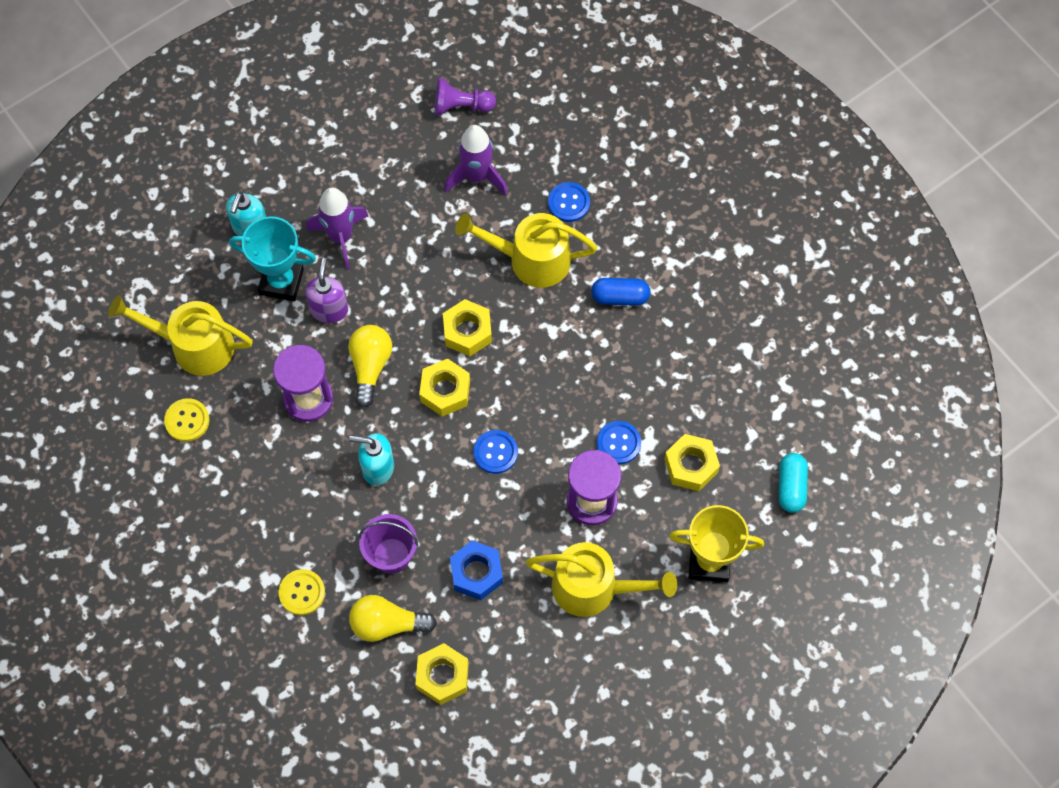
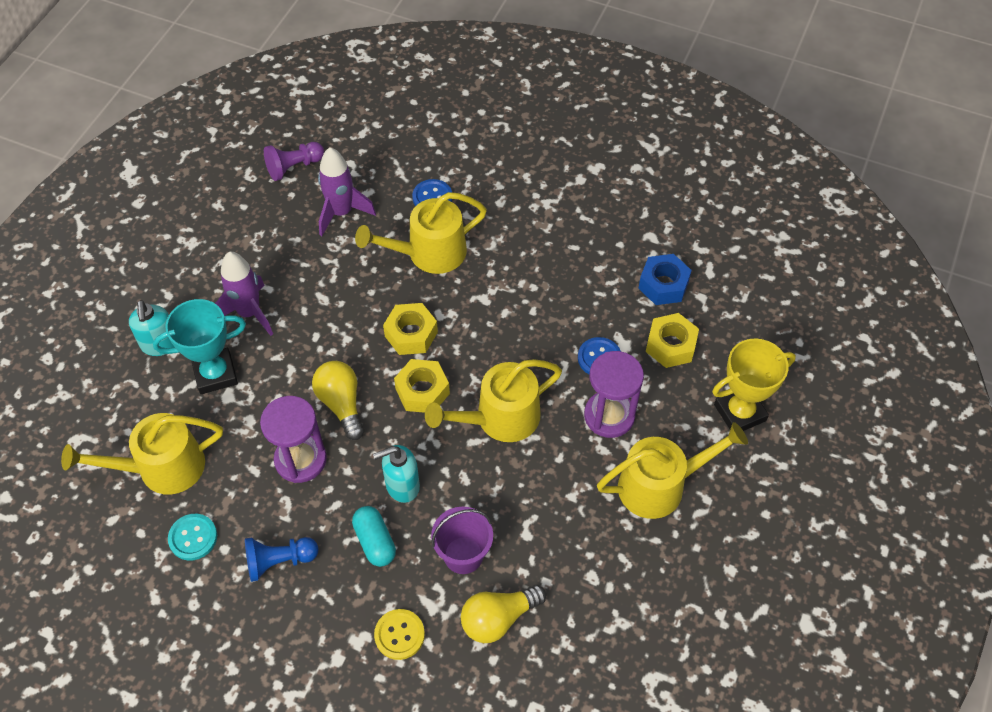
camera: 30 degrees left, 10 degrees down
yellow button [164,398,210,442] -> turquoise button [168,514,217,561]
purple soap dispenser [305,258,348,323] -> none
yellow nut [415,643,469,705] -> none
blue nut [450,540,503,600] -> blue nut moved to [638,254,692,305]
blue button [473,430,518,474] -> yellow watering can [425,359,562,442]
blue capsule [591,278,650,306] -> none
turquoise capsule [779,453,808,513] -> turquoise capsule moved to [352,506,396,567]
none -> blue pawn [245,537,318,582]

